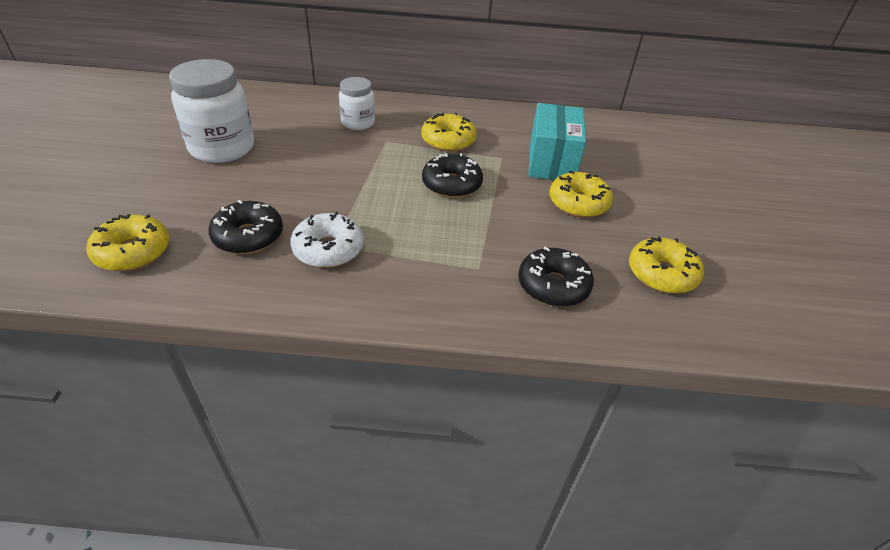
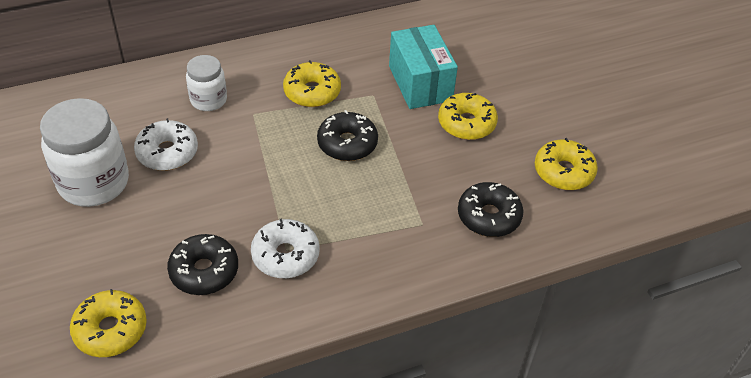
camera: 25 degrees left, 5 degrees up
none -> white donut [134,118,198,171]

